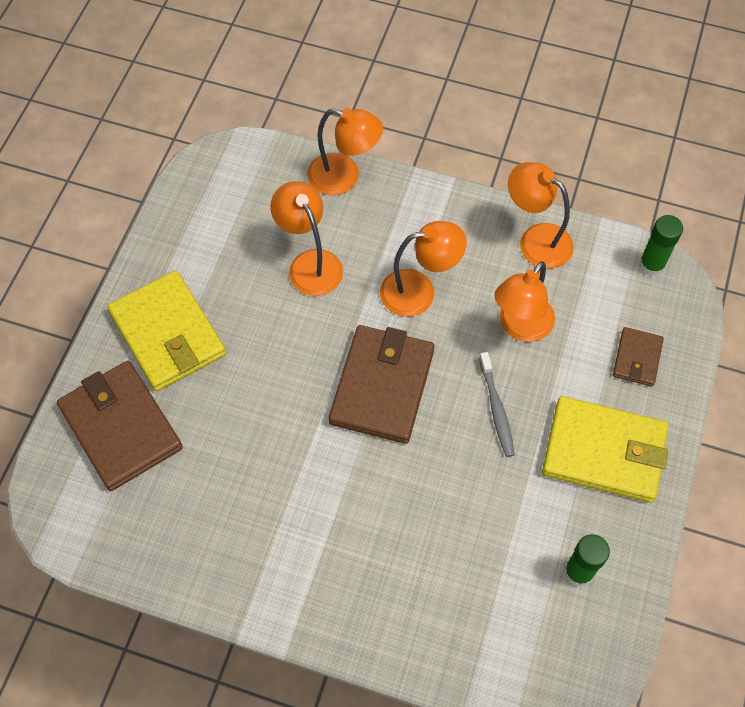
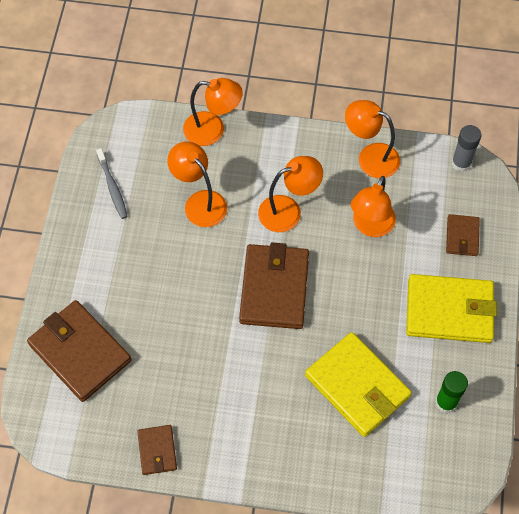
camera: 10 degrees left, 0 degrees up
yellow wallet [107,270,226,391] -> yellow wallet moved to [305,332,412,437]
grey toothbrush [479,352,515,457] -> grey toothbrush moved to [96,148,128,219]
green glue stick [639,215,683,276] -> grey glue stick [452,125,481,172]
none -> brown wallet [137,425,177,475]

